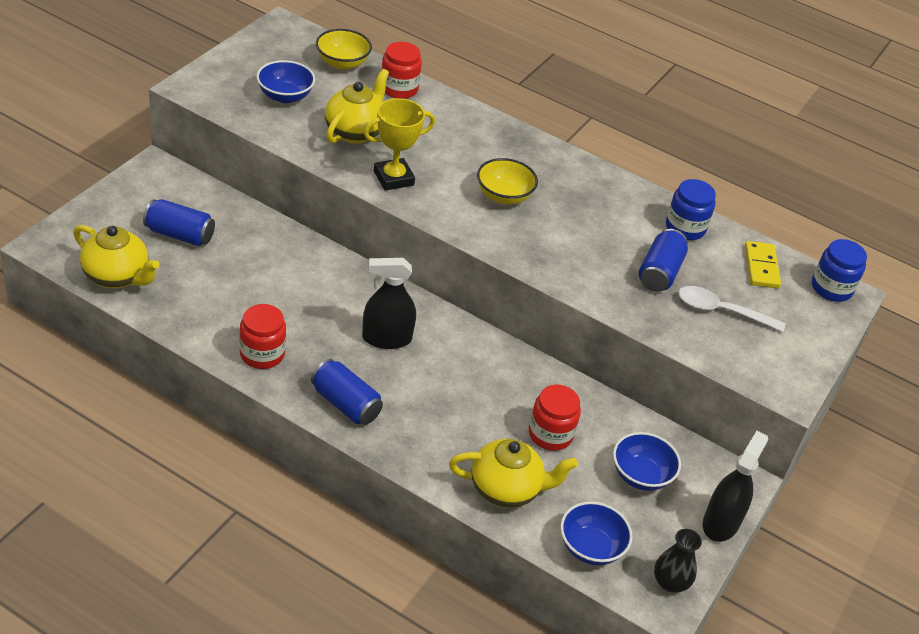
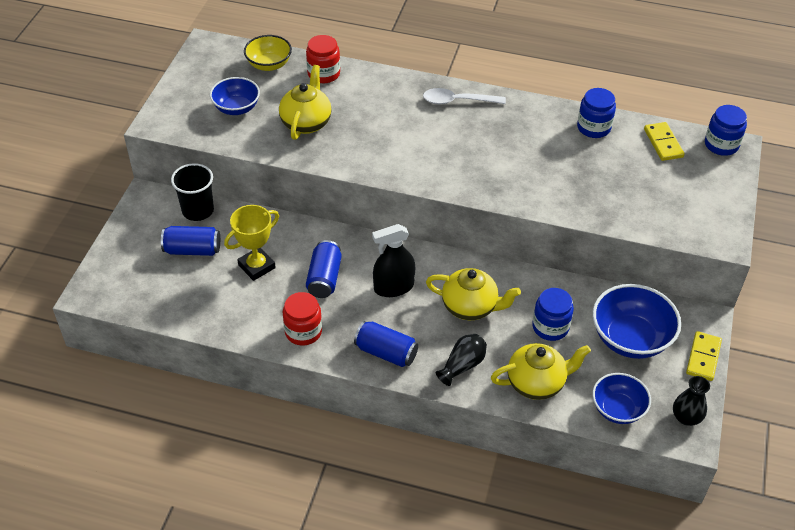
camera: 10 degrees left, 5 degrees up
yellow teapot [73,225,159,289] -> yellow teapot moved to [426,268,521,320]
yellow trophy [364,98,435,191] -> yellow trophy moved to [224,205,279,281]
yellow bowl [477,158,538,205] -> none
red jar [529,384,581,451] -> blue jar [532,288,574,341]
blue bowl [613,432,681,491] -> blue bowl [593,284,681,359], size x1.57
blue can [639,229,688,292] -> blue can moved to [306,240,342,298]
white spoon [678,286,785,332] -> white spoon moved to [423,88,506,104]
black spray bottle [703,431,768,542] -> yellow domino [686,331,722,381]
none -> black cup [171,163,214,221]
none -> black vase [436,334,487,386]

